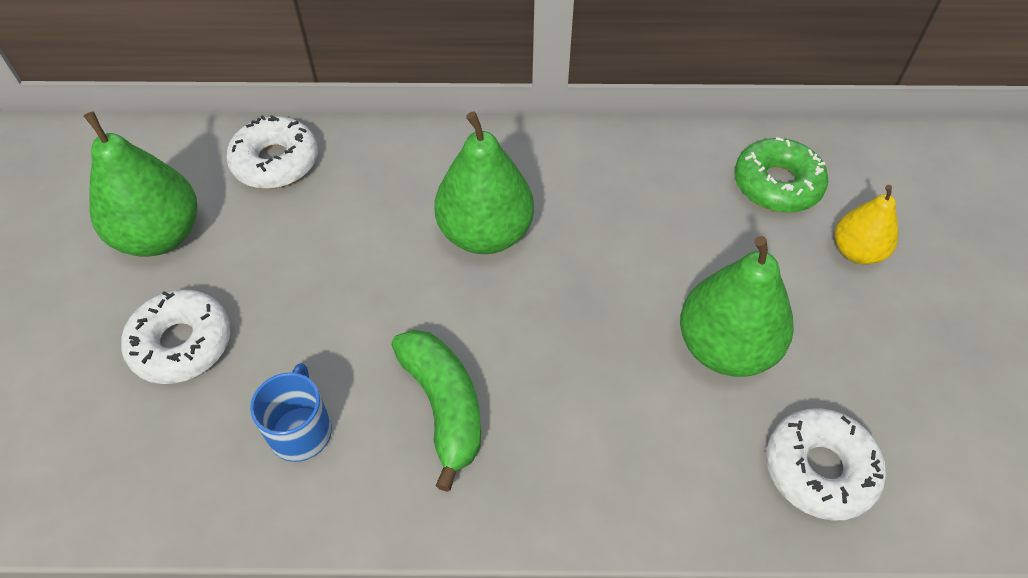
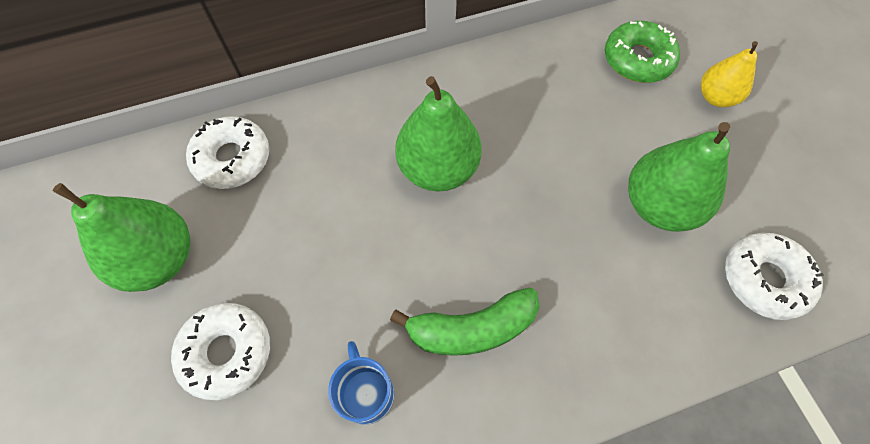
camera: 20 degrees left, 10 degrees up
green banana [392,330,481,492] -> green banana turned 120 degrees clockwise [390,288,540,356]

